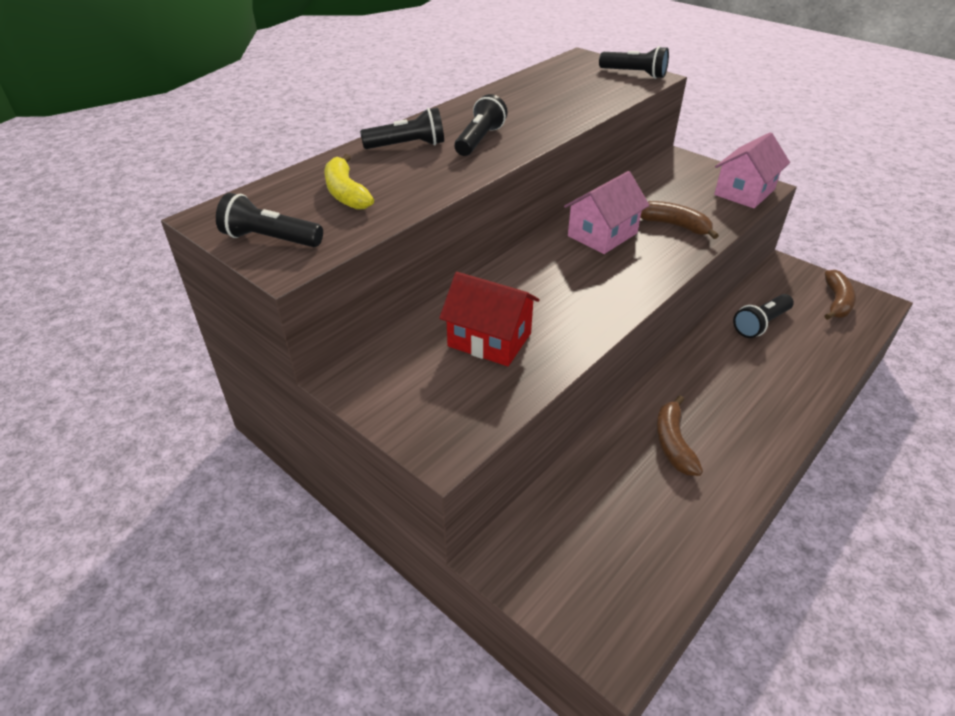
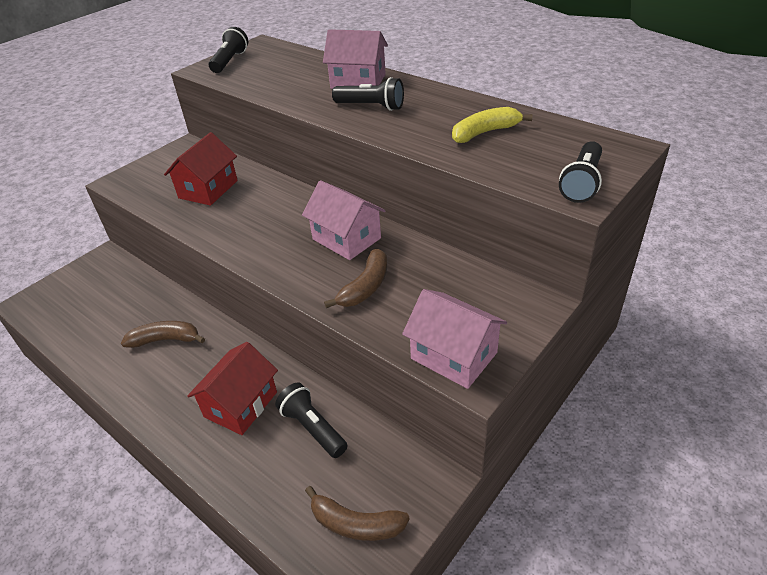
camera: 90 degrees right, 0 degrees up
yellow banana [324,154,374,210] -> yellow banana moved to [452,107,533,143]
black flashlight [360,108,444,149] -> pink house [323,29,388,89]
none -> red house [187,342,278,435]

